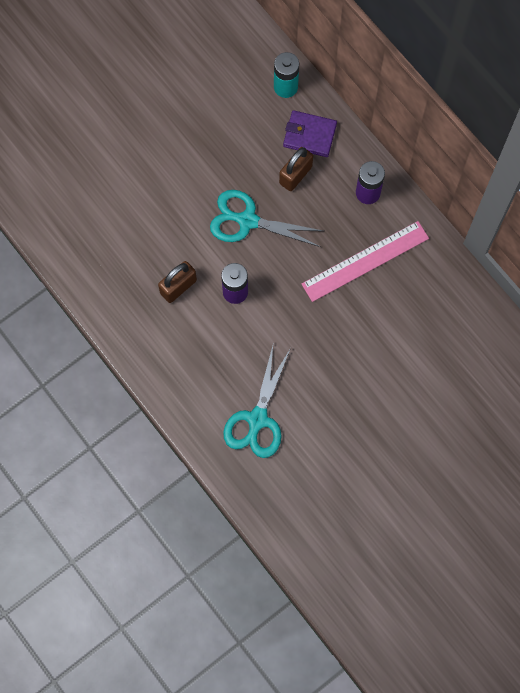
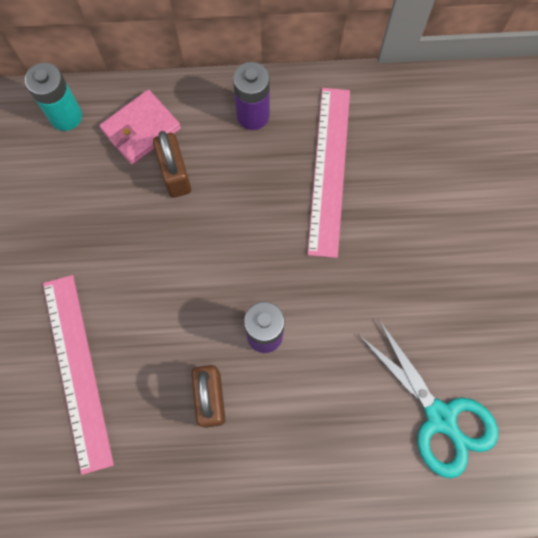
camera: 55 degrees left, 0 degrees up
turquoise scissors [210,190,323,247] -> none
purple wallet [283,110,337,157] -> pink wallet [100,90,181,165]
none -> pink ruler [43,275,114,475]

